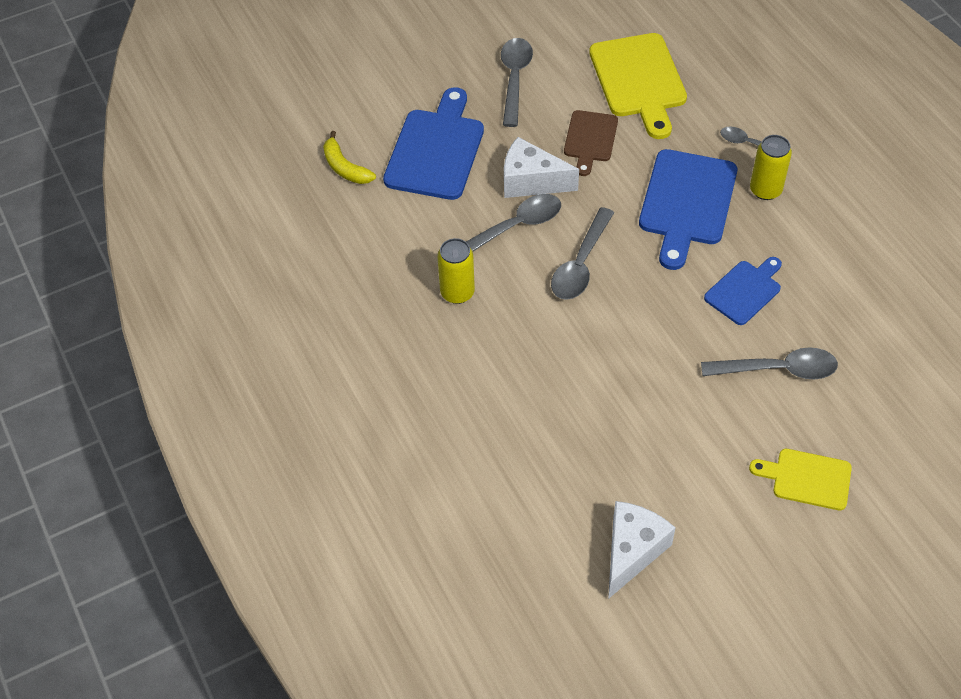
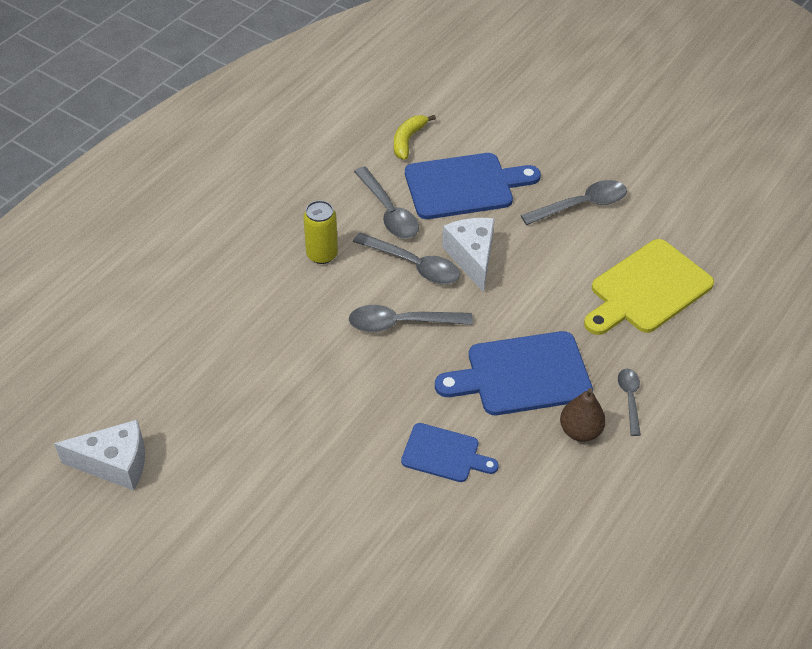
camera: 60 degrees right, 5 degrees down
brown cutting board [564,110,618,176] -> none
grey spoon [701,347,838,379] -> grey spoon moved to [354,167,419,239]
yellow cutting board [749,449,852,510] -> none
yellow can [750,135,792,200] -> brown pear [560,388,606,442]

